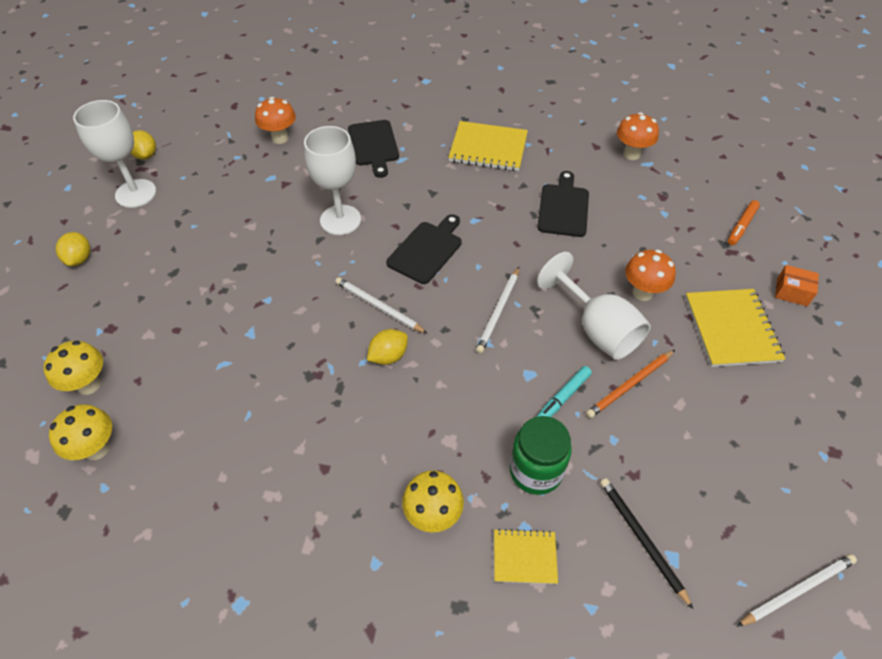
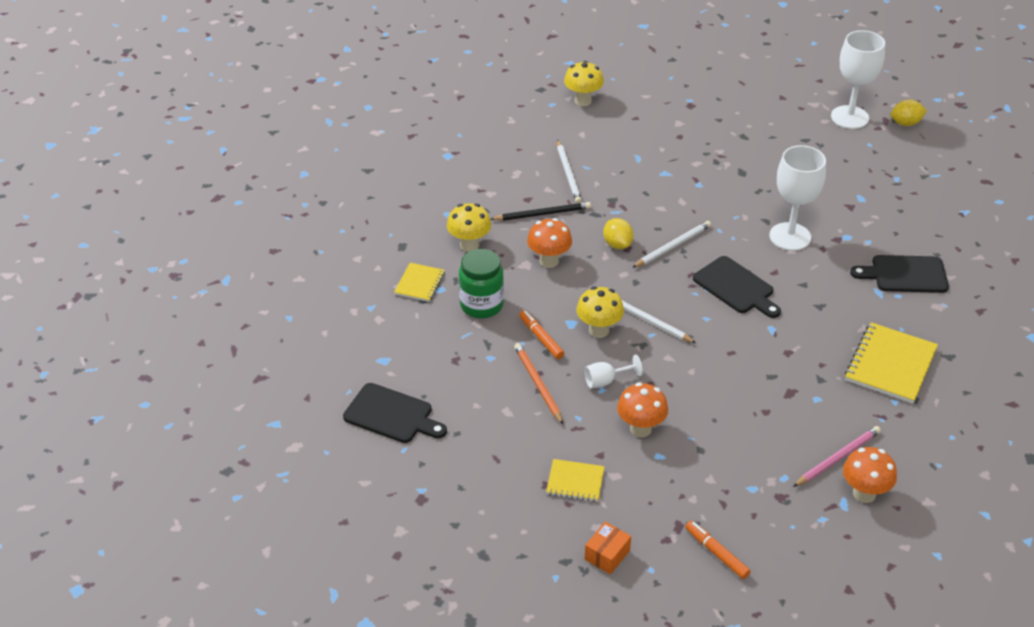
camera: 105 degrees right, 10 degrees down
yellow mushroom [43,341,103,395] -> yellow mushroom moved to [576,286,624,338]
yellow lemon [56,232,90,266] -> none
orange mushroom [255,97,296,144] -> orange mushroom moved to [527,218,572,268]
turquoise marker [536,366,592,417] -> orange marker [519,310,564,359]
black cutting board [537,171,589,237] -> black cutting board moved to [343,383,447,443]
white goblet [537,252,651,360] -> white goblet [584,355,643,388], size x0.49
black pencil [600,478,693,609] -> black pencil moved to [490,202,591,221]
yellow notebook [685,289,785,367] -> yellow notebook [546,459,605,502], size x0.57
white pencil [737,554,857,627] -> white pencil moved to [557,140,582,203]
none -> pink pencil [793,426,881,487]

